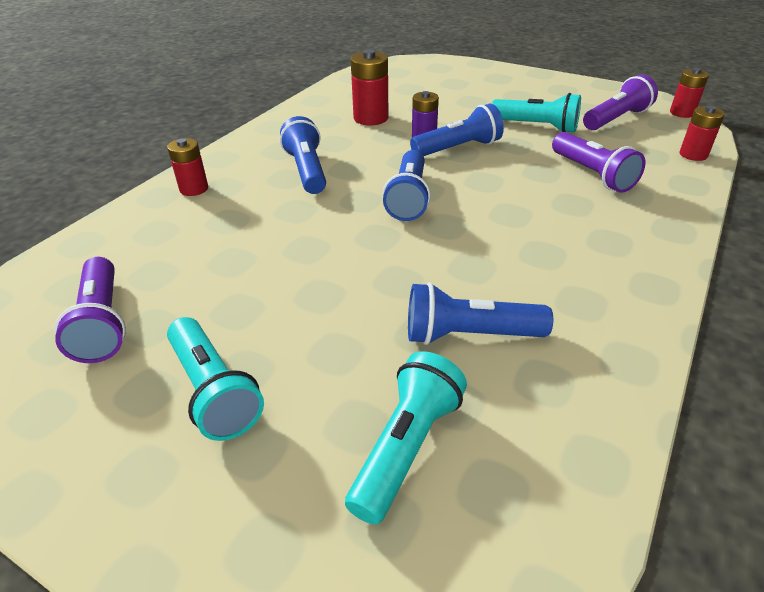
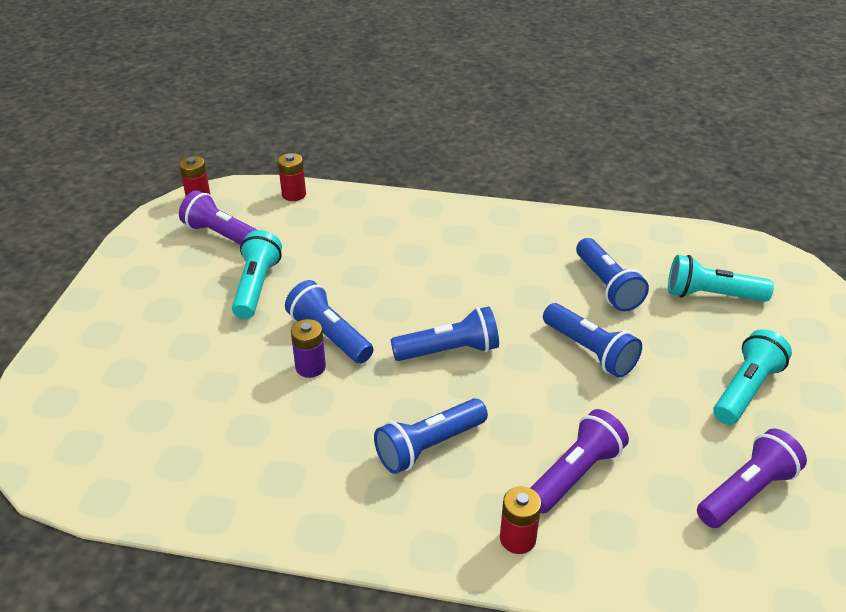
camera: 110 degrees left, 0 degrees up
red battery [351,50,389,125] -> none
purple flashlight [552,132,646,193] -> purple flashlight moved to [531,409,629,514]
none -> blue flashlight [543,303,642,377]

